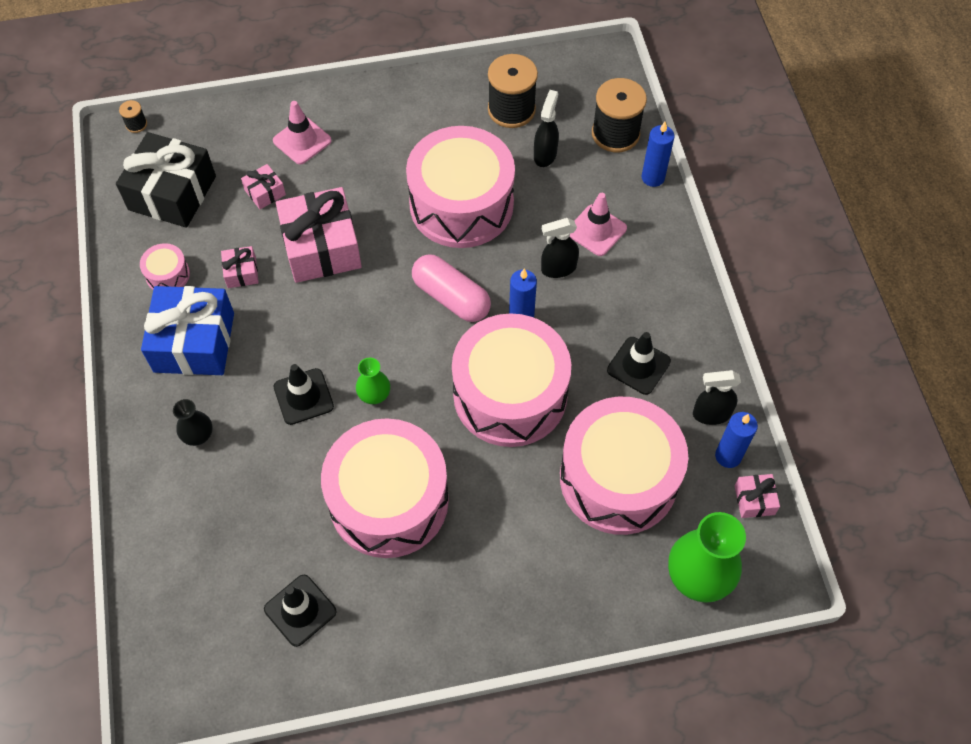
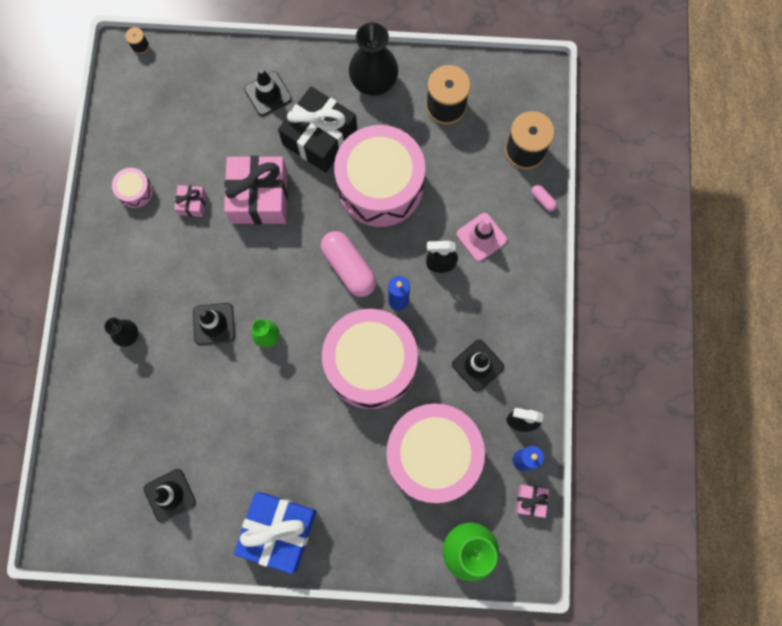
camera: 15 degrees right, 15 degrees up
black gift [116,132,216,228] -> black gift moved to [278,86,357,172]
blue gift [141,286,234,375] -> blue gift moved to [234,492,317,574]
pink gift [241,164,286,209] -> none
pink traffic cone [273,101,331,164] -> black traffic cone [244,68,292,116]
pink drum [321,418,449,558] -> none
black spray bottle [534,90,559,167] -> none
blue candle [642,122,674,187] -> pink capsule [531,185,557,211]
none -> black vase [349,22,398,96]

